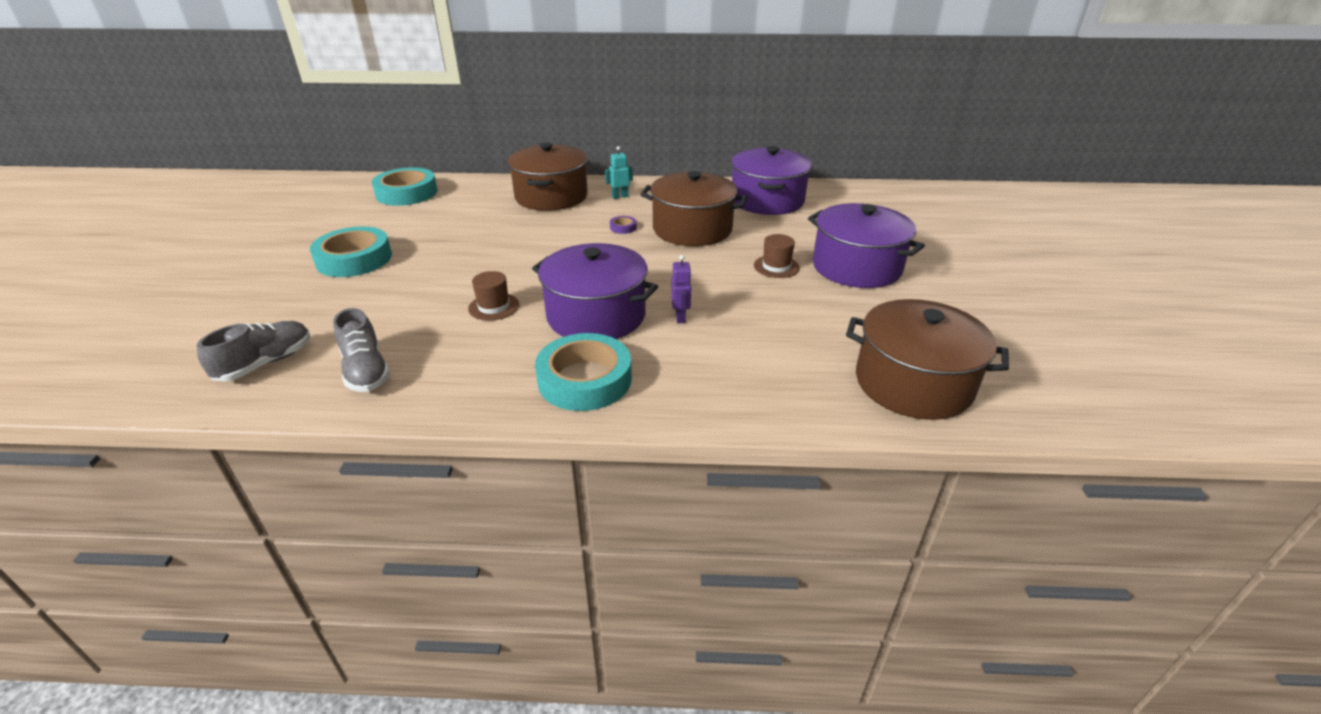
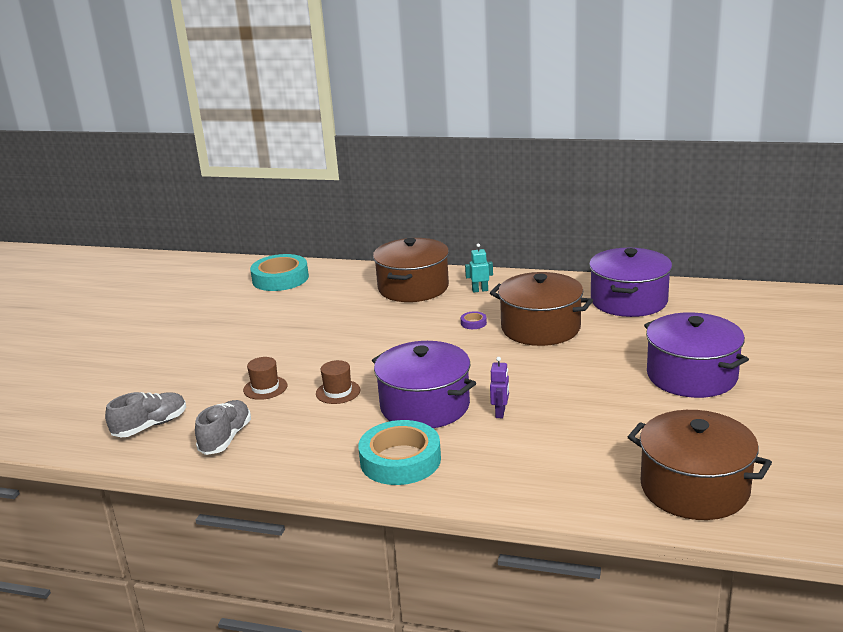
camera: 15 degrees right, 10 degrees down
turquoise tape [310,226,392,277] -> none
grey shoe [333,308,390,392] -> grey shoe turned 150 degrees counterclockwise [195,400,251,455]
brown hat [754,234,800,278] -> brown hat moved to [243,357,287,400]

